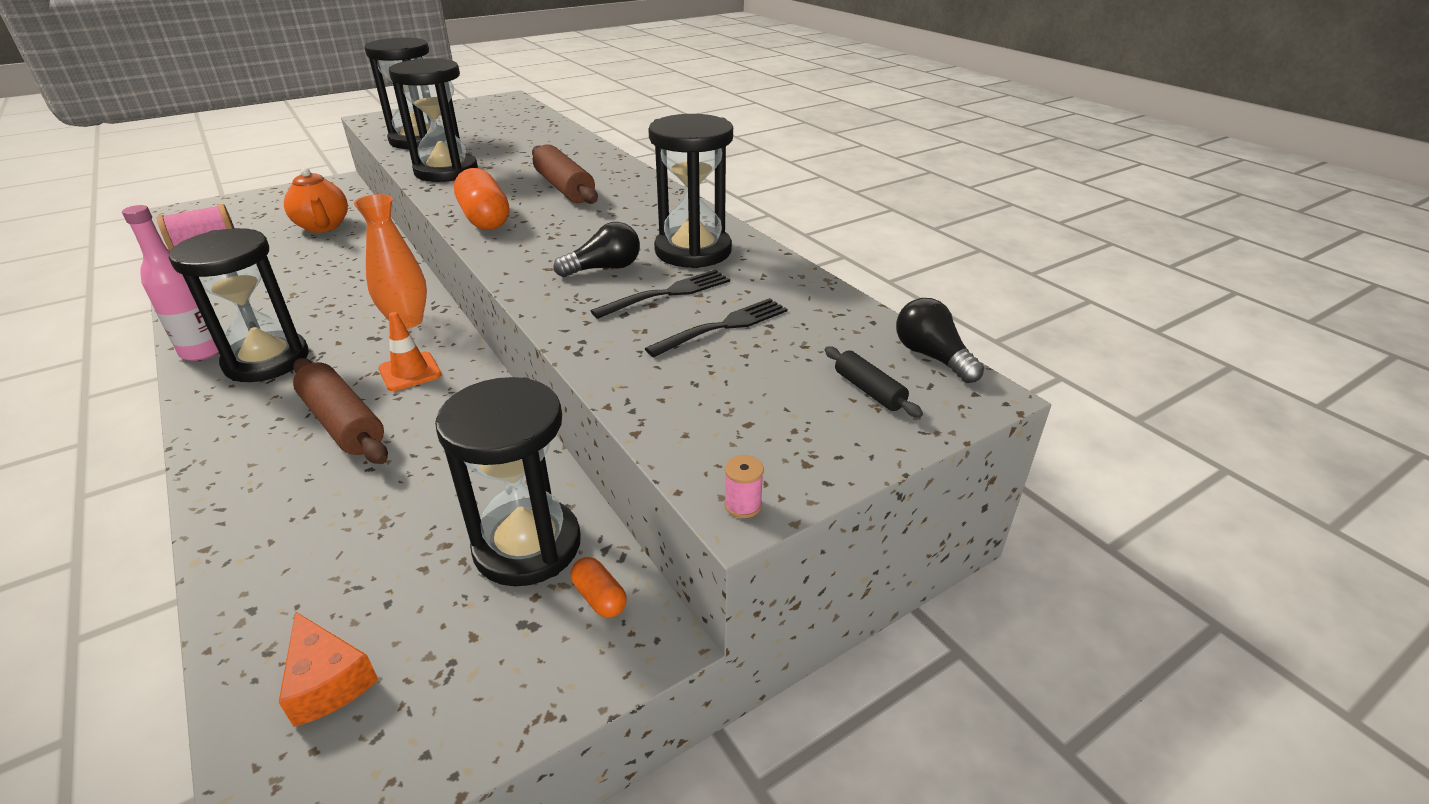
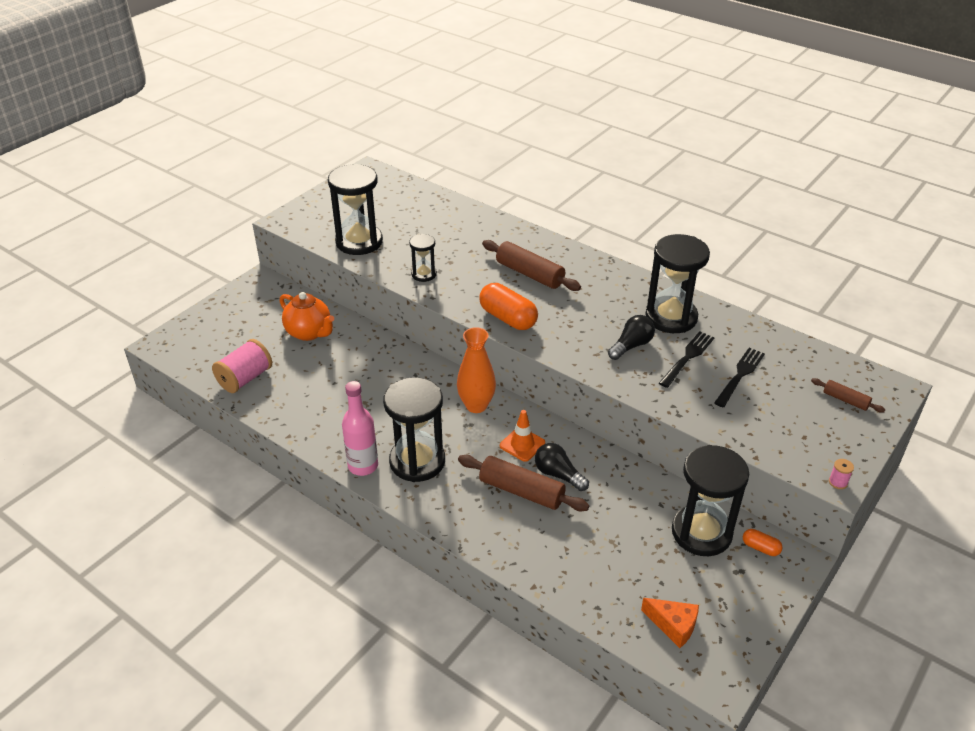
camera: 20 degrees left, 5 degrees up
black hourglass [389,58,478,182] -> black hourglass [409,234,437,282], size x0.52
black rolling pin [825,346,923,418] -> brown rolling pin [811,378,885,413]
black light bulb [896,298,984,383] -> black light bulb moved to [535,443,589,491]

